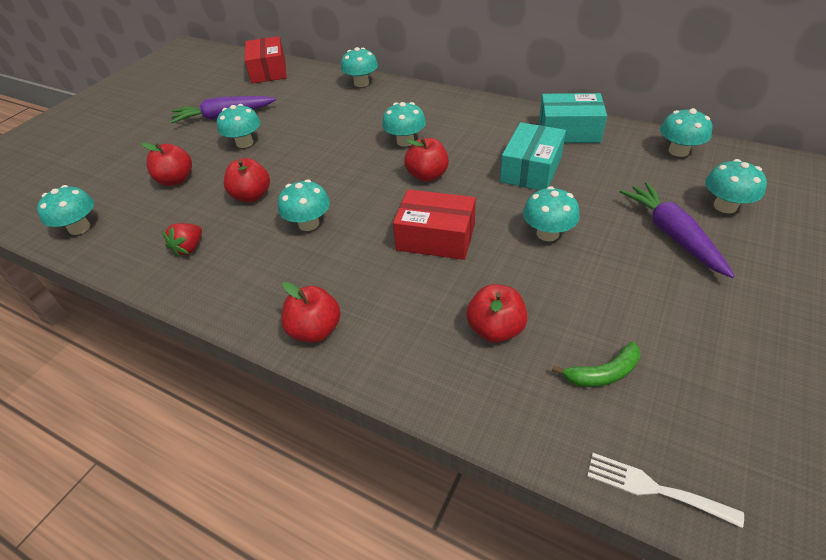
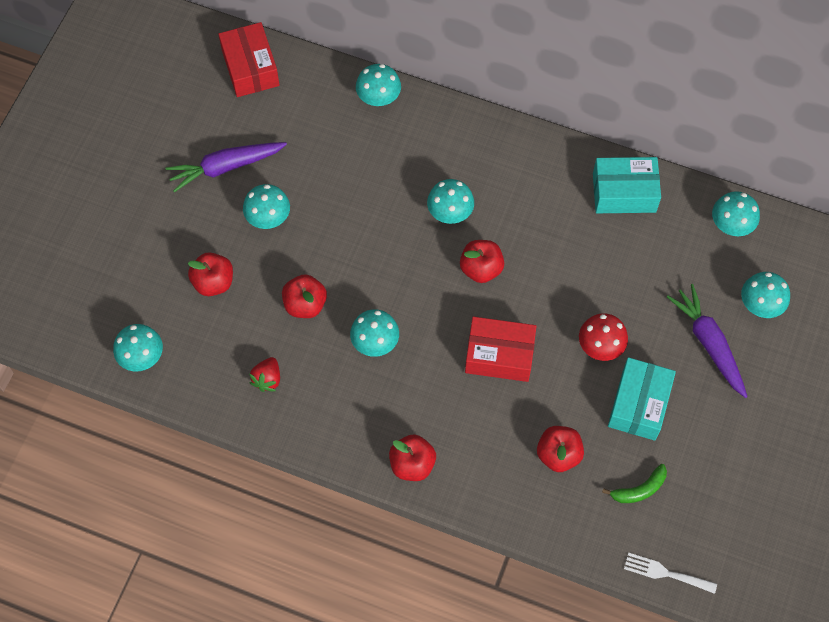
camera: 10 degrees left, 20 degrees up
turquoise box [500,122,566,190] -> turquoise box moved to [608,357,676,441]
turquoise mushroom [523,186,580,241] -> red mushroom [579,313,628,361]

